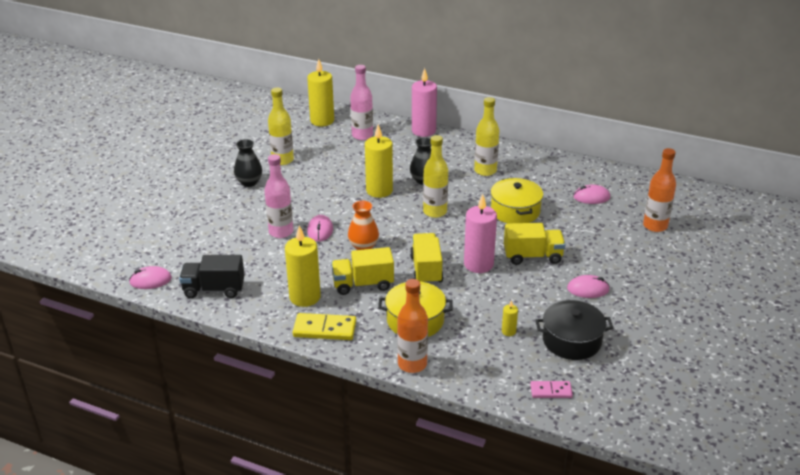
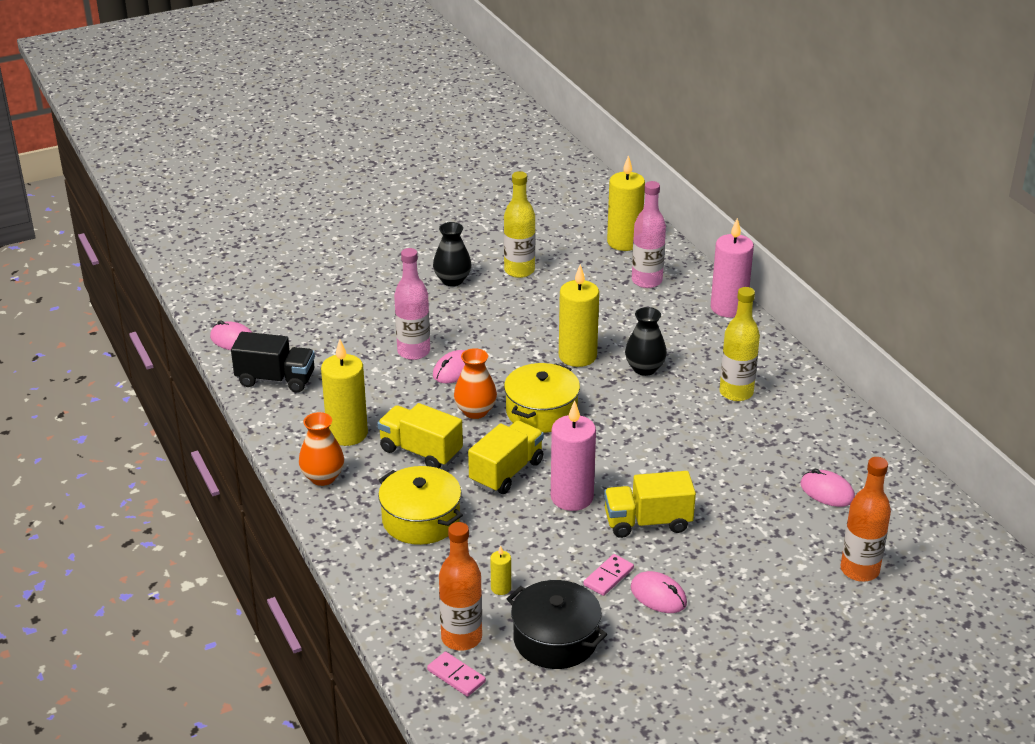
camera: 40 degrees right, 0 degrees up
black truck [179,255,245,298] -> black truck turned 150 degrees clockwise [231,332,315,393]
yellow domino [293,313,356,340] -> orange vase [299,412,344,486]
orange bottle [397,279,428,373] -> orange bottle moved to [439,522,482,651]
yellow bottle [423,135,448,218] -> none
yellow pot [491,178,543,223] -> yellow pot moved to [504,363,580,433]
yellow truck [504,223,565,265] -> yellow truck turned 135 degrees clockwise [604,471,696,538]
none -> pink domino [583,554,634,596]

